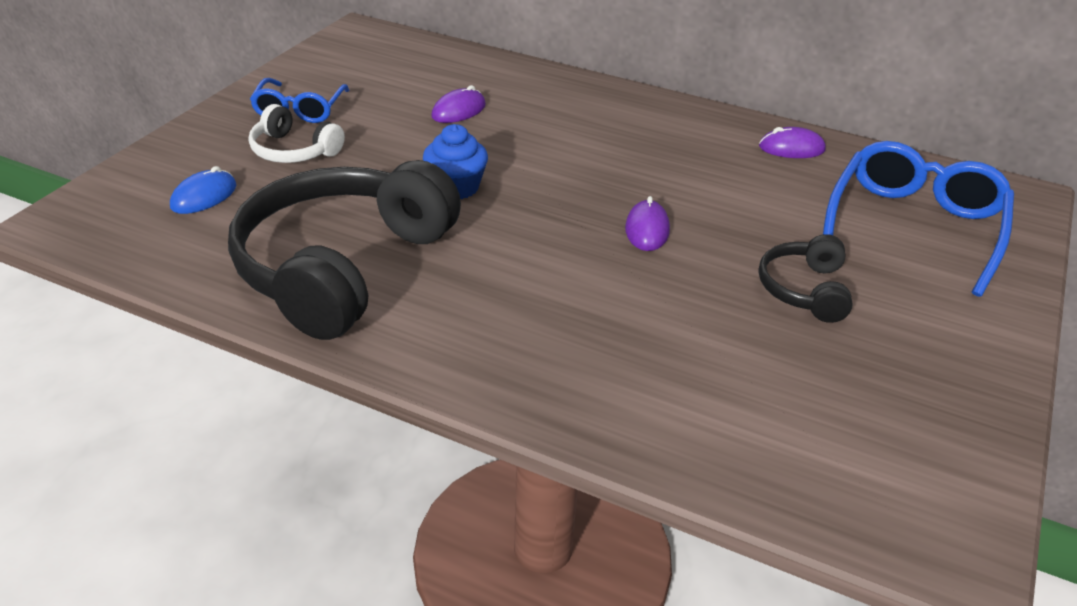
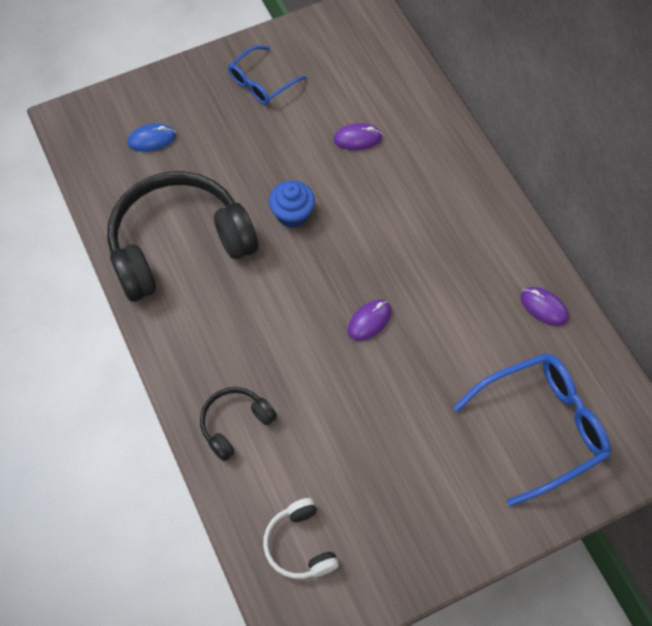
camera: 40 degrees right, 25 degrees up
white headphones [249,104,345,163] -> white headphones moved to [263,498,339,579]
black headphones [759,234,853,323] -> black headphones moved to [200,387,277,461]

